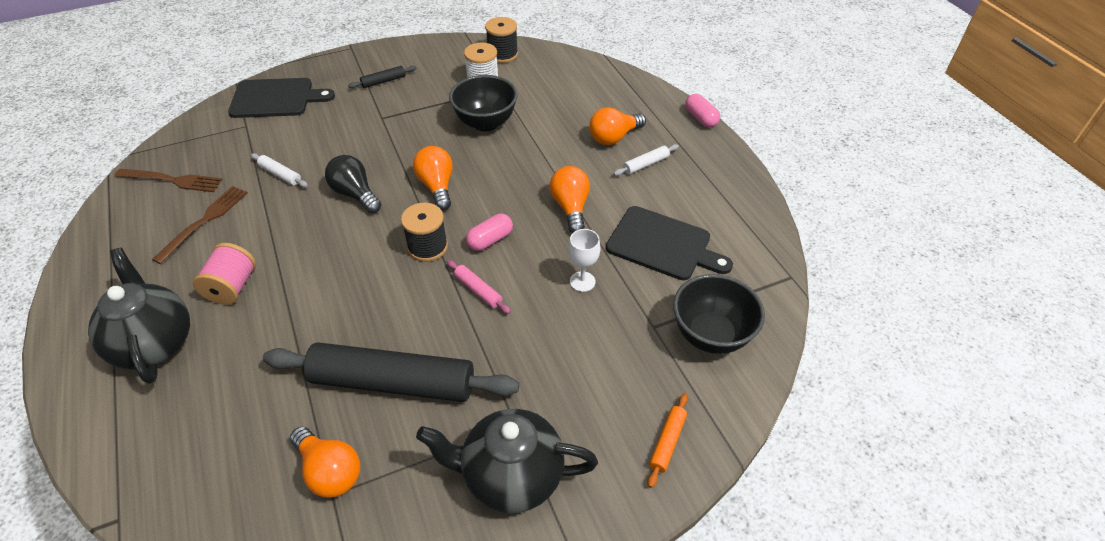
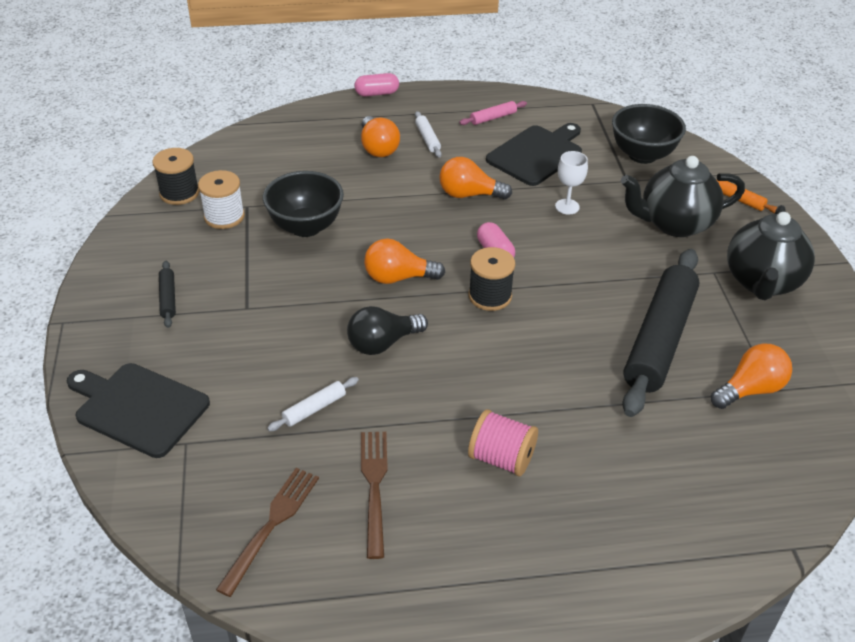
camera: 75 degrees left, 5 degrees down
black teapot [88,248,190,384] -> black teapot moved to [621,156,745,237]
brown fork [152,186,248,264] -> brown fork turned 45 degrees clockwise [361,432,388,559]
black cutting board [228,78,335,118] -> black cutting board turned 75 degrees counterclockwise [67,363,210,458]
pink rolling pin [447,260,511,314] -> pink rolling pin moved to [459,101,527,125]

